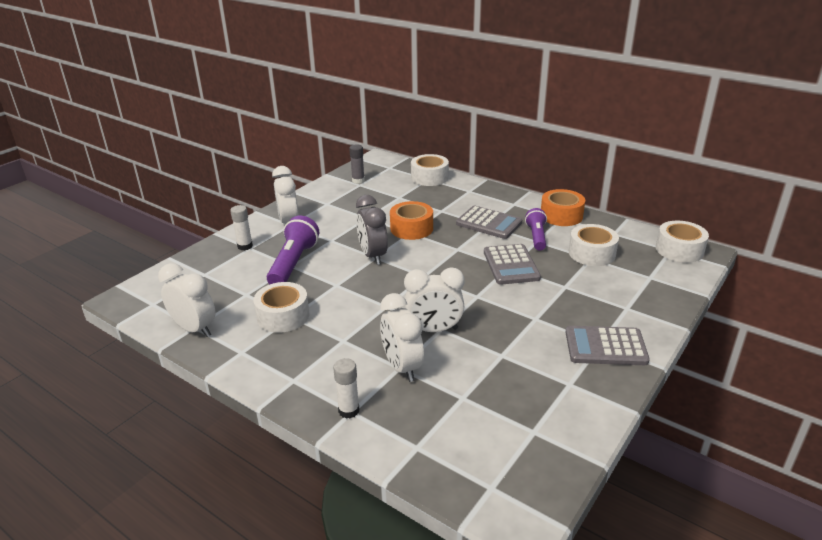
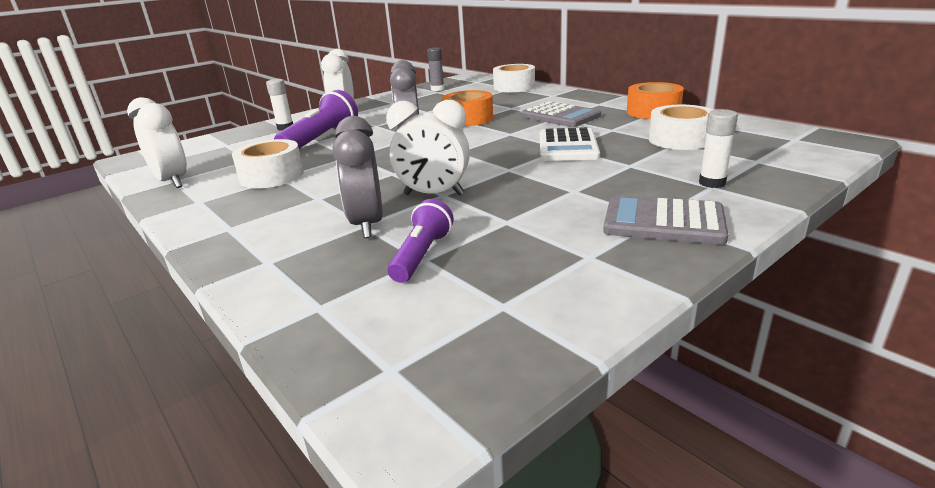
camera: 15 degrees right, 5 degrees down
white glue stick [333,358,359,419] -> white glue stick moved to [699,109,738,188]
white clock [380,293,424,382] -> grey clock [332,116,383,238]
grey calculator [484,244,541,285] -> white calculator [540,127,600,161]
purple flashlight [525,208,547,251] -> purple flashlight moved to [387,199,453,283]
white tape [656,221,709,263] -> none

